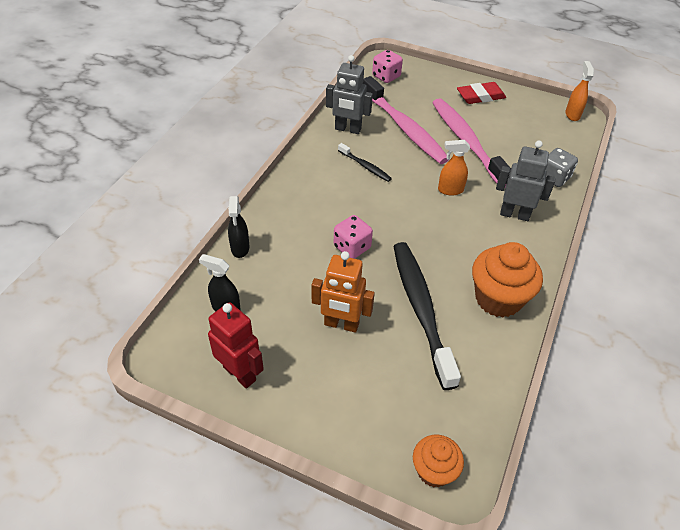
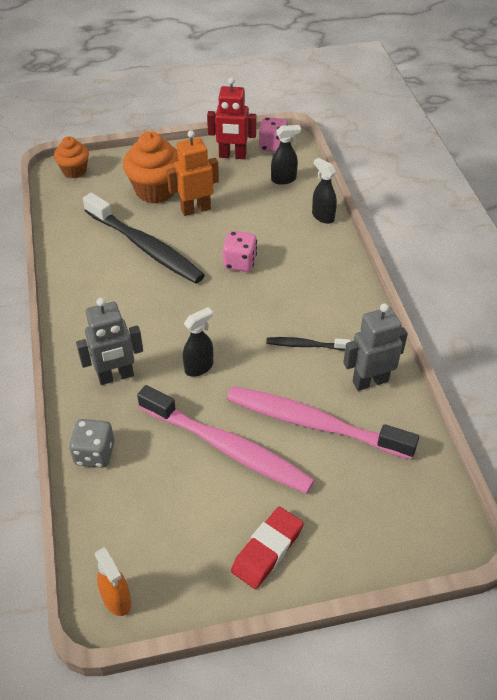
camera: 145 degrees right, 0 degrees up
pink dice [372,50,403,83] -> pink dice moved to [259,117,288,152]
orange spray bottle [438,140,470,196] -> black spray bottle [183,307,213,377]
orange cupcake [472,242,543,318] -> orange cupcake moved to [123,132,179,203]

